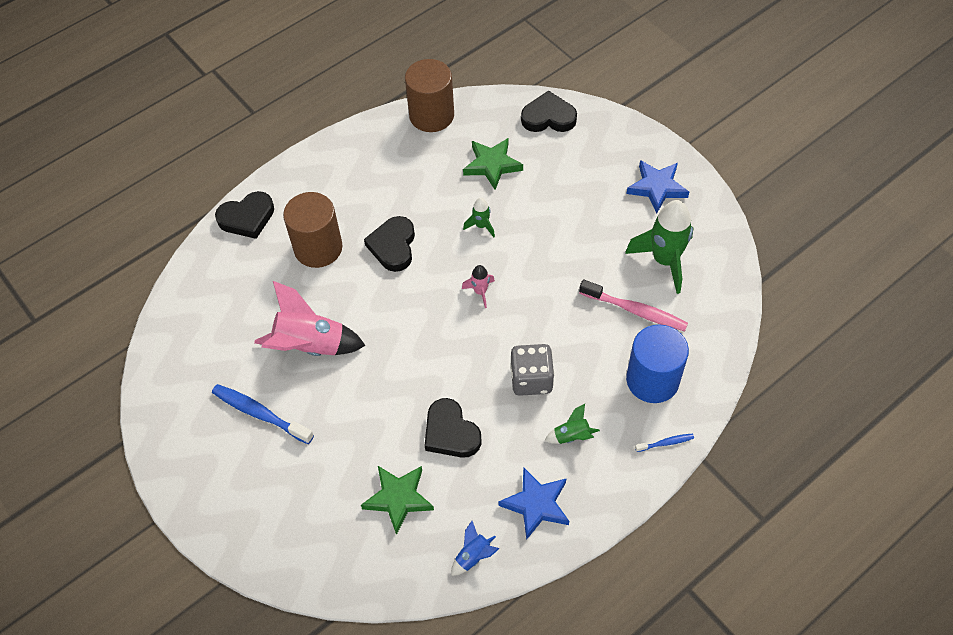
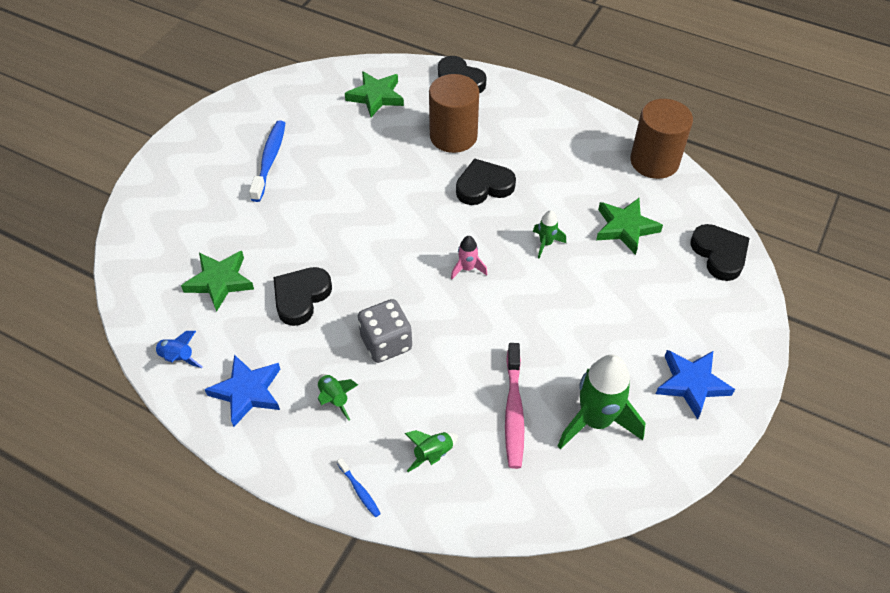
camera: 65 degrees right, 5 degrees down
pink rocket [254,281,366,356] -> none
blue cylinder [626,325,689,403] -> green rocket [404,430,458,472]
none -> green star [345,71,404,117]

